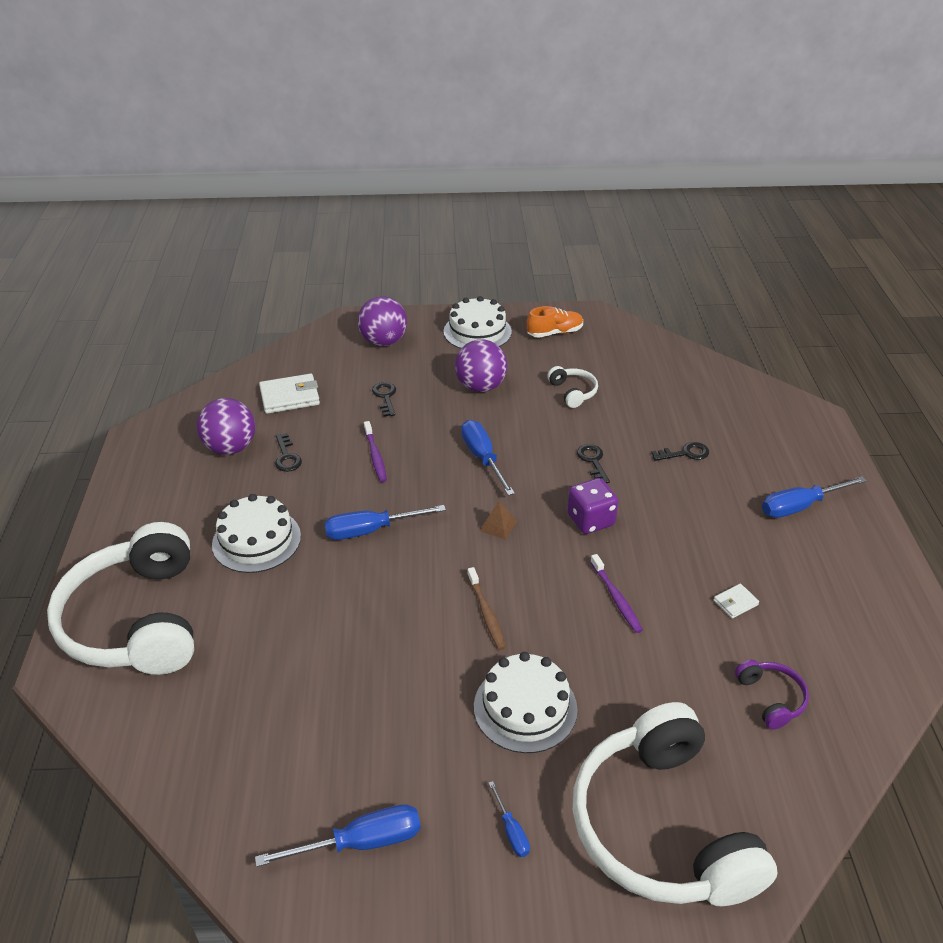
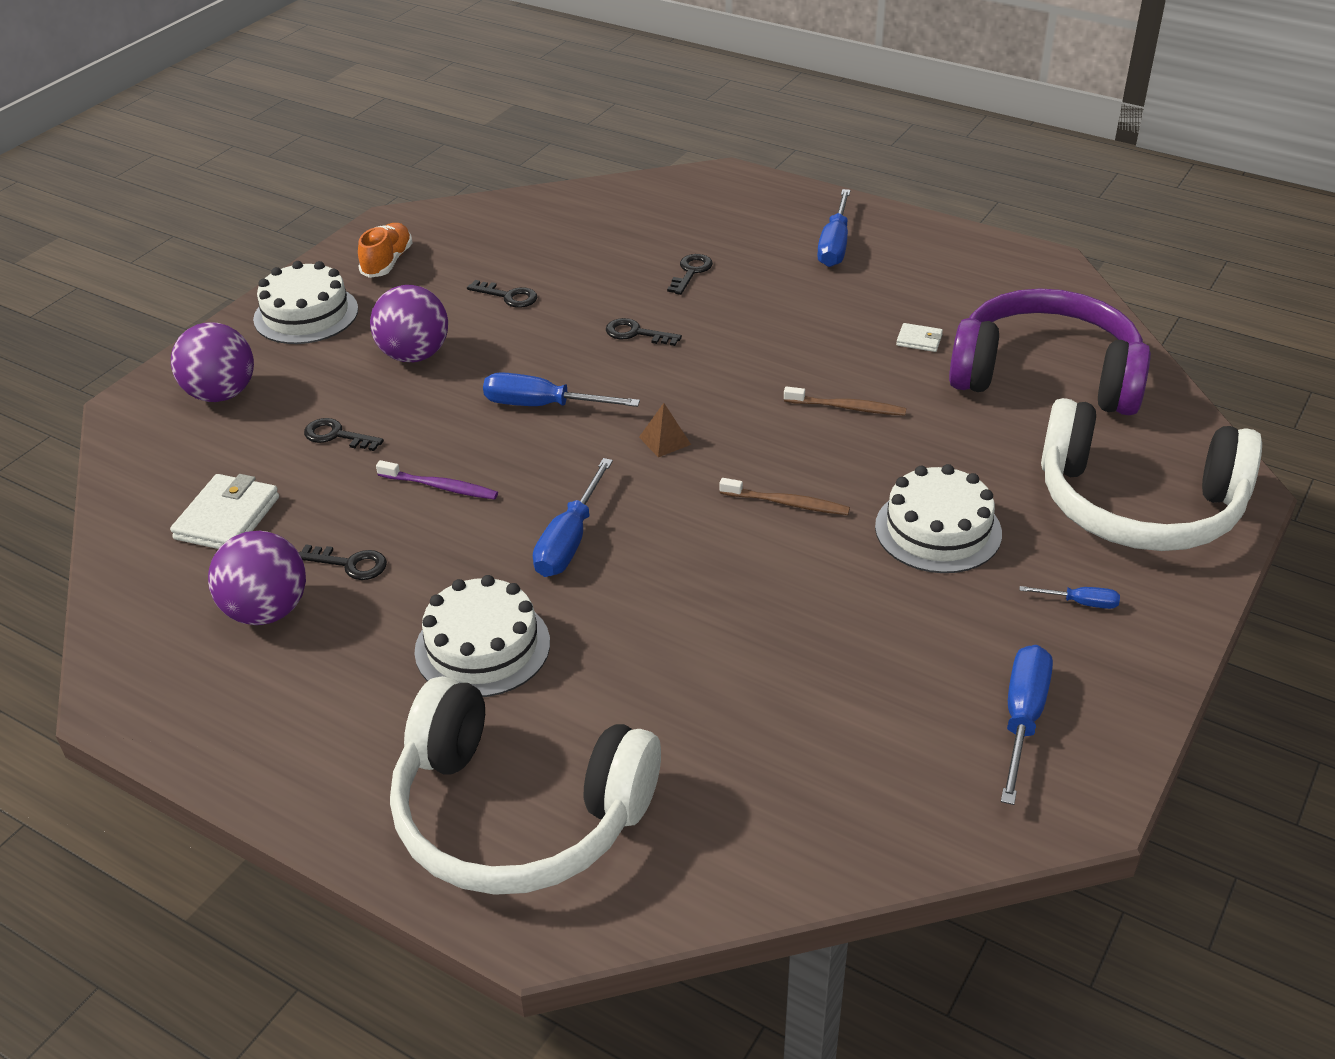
camera: 55 degrees left, 0 degrees up
white headphones [547,366,598,408] -> black key [467,280,537,308]
purple dice [567,478,619,534] -> none
purple toothbrush [590,554,643,633] -> brown toothbrush [784,386,906,415]
white wallet [714,584,759,618] -> white wallet turned 75 degrees counterclockwise [896,323,943,352]
purple headphones [735,660,809,730] -> purple headphones [949,288,1151,415], size x2.45

